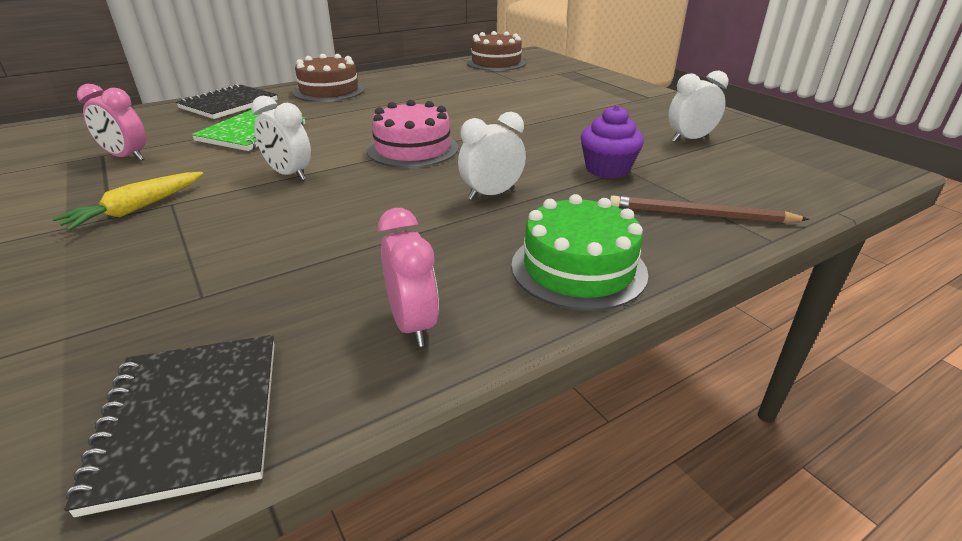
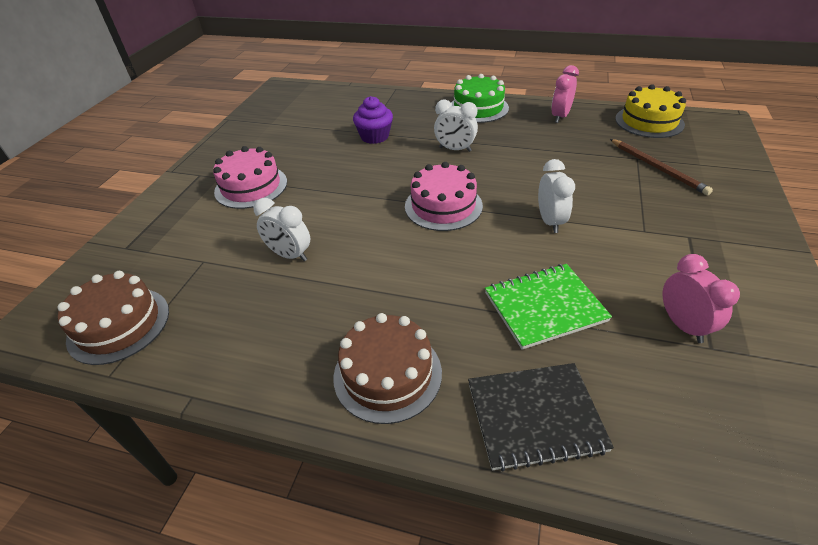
camera: 130 degrees left, 10 degrees up
yellow carrot [52,172,203,231] -> none
black notebook [64,335,275,517] -> yellow cake [615,84,686,138]
brown pencil [610,196,809,223] -> brown pencil moved to [610,139,713,195]
white clock [668,71,728,142] -> white clock moved to [254,198,310,261]
none -> pink cake [213,146,287,209]

